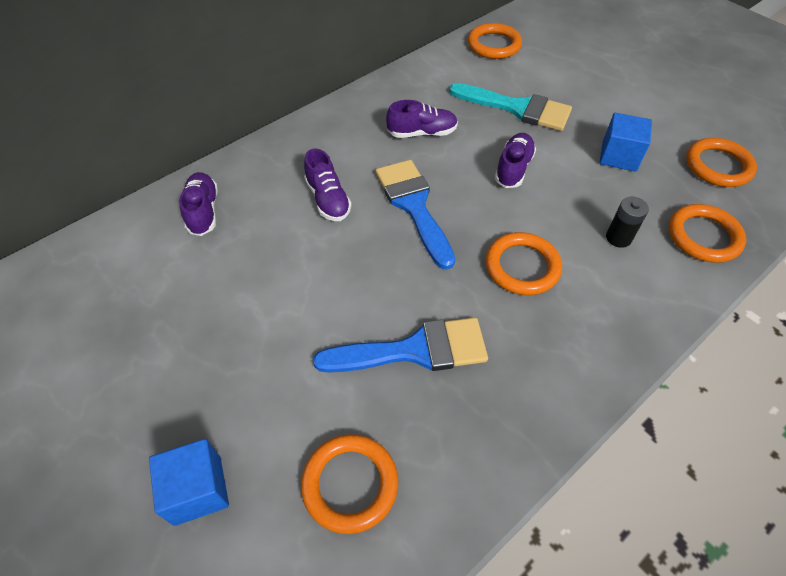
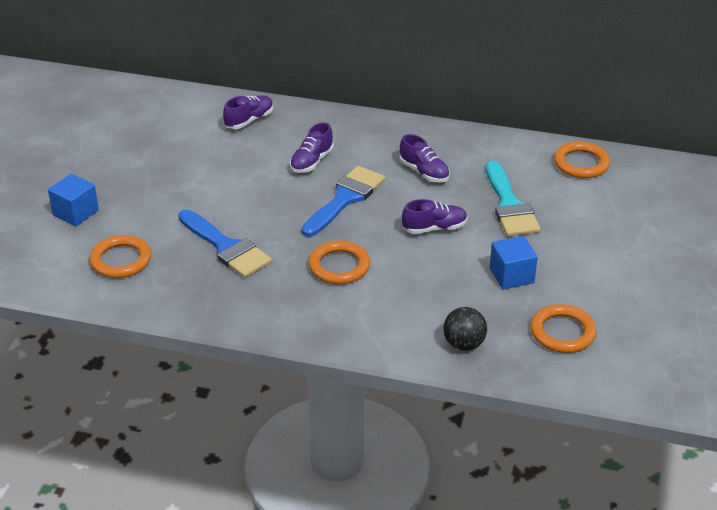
camera: 55 degrees right, 15 degrees down
black battery [606,197,649,248] -> none
orange ring [668,204,746,263] -> black ball [443,307,487,351]

